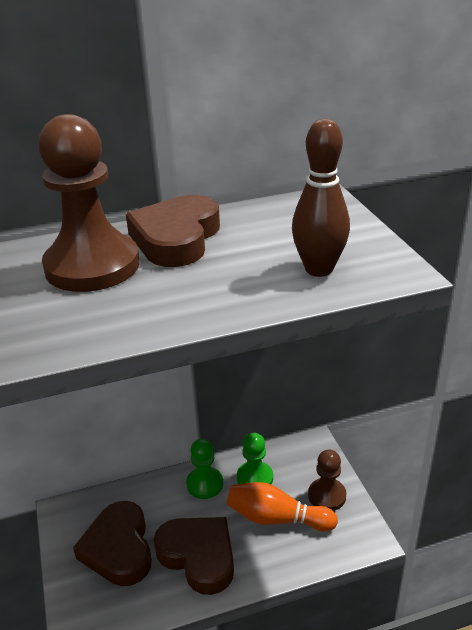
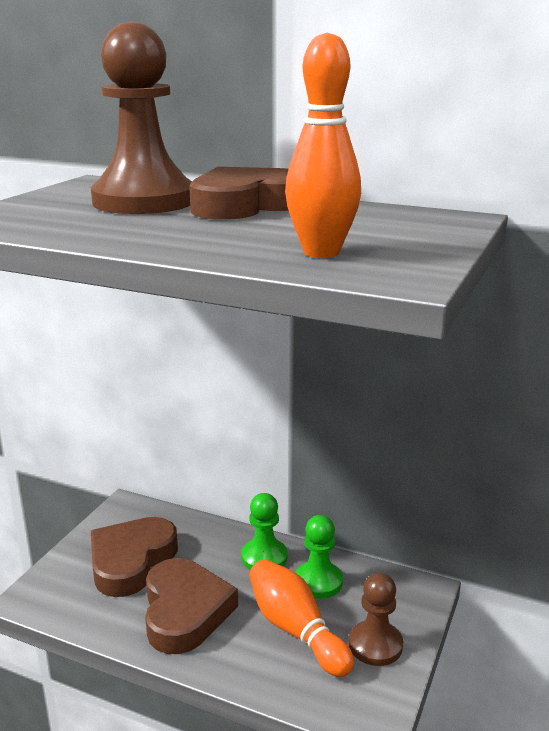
camera: 40 degrees right, 10 degrees down
brown bowling pin [292,119,350,277] -> orange bowling pin [285,32,361,258]

